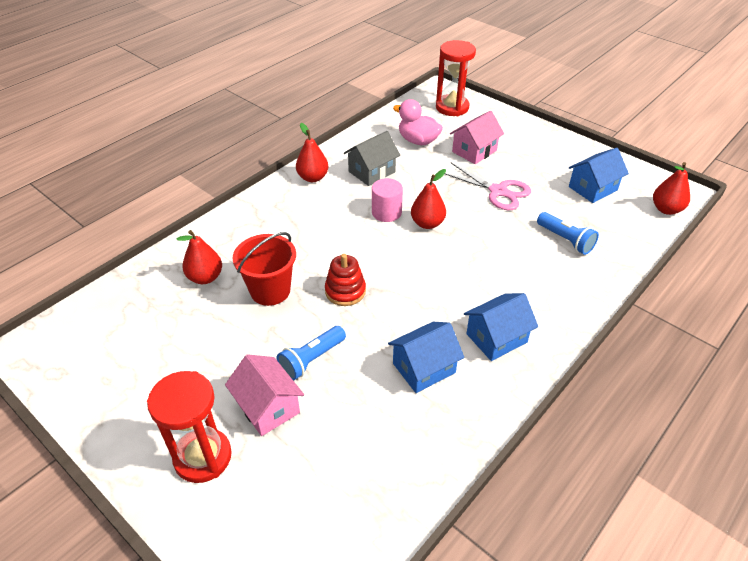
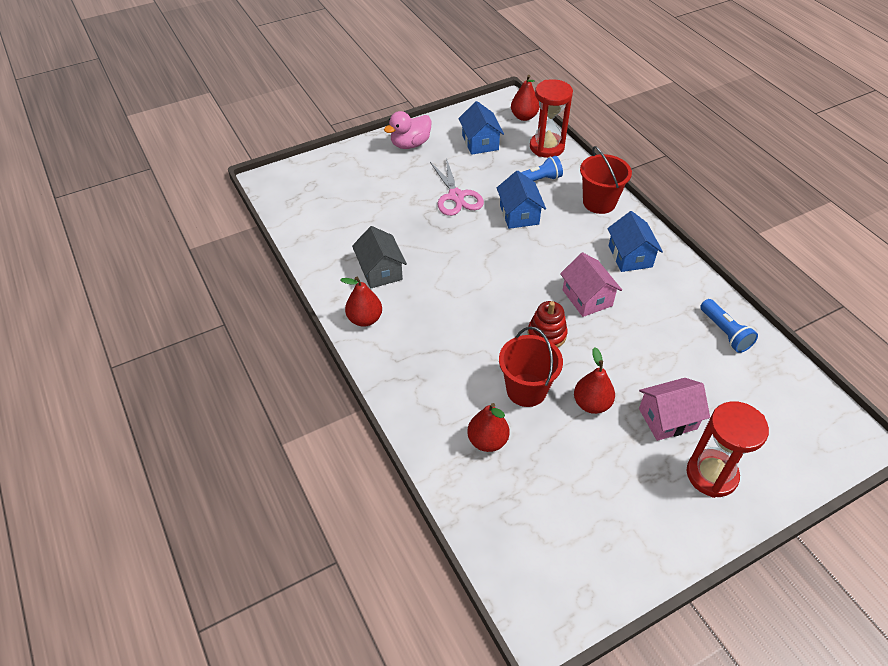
camera: 70 degrees left, 5 degrees up
blue flashlight [277,326,346,381] -> blue flashlight moved to [700,299,758,353]
pink cylinder [372,178,403,222] -> none
blue house [388,322,464,393] -> blue house moved to [497,171,546,229]
pink duck [393,99,443,145] -> pink duck moved to [384,111,432,149]
red pear [411,169,446,229] -> red pear moved to [574,347,615,414]
red hourglass [436,40,476,116] -> red hourglass moved to [530,79,573,158]
pink scissors [445,163,531,210] -> pink scissors turned 105 degrees clockwise [430,158,484,216]
pink house [450,111,504,164] -> pink house moved to [560,252,622,317]
none -> red bucket [580,146,632,214]

